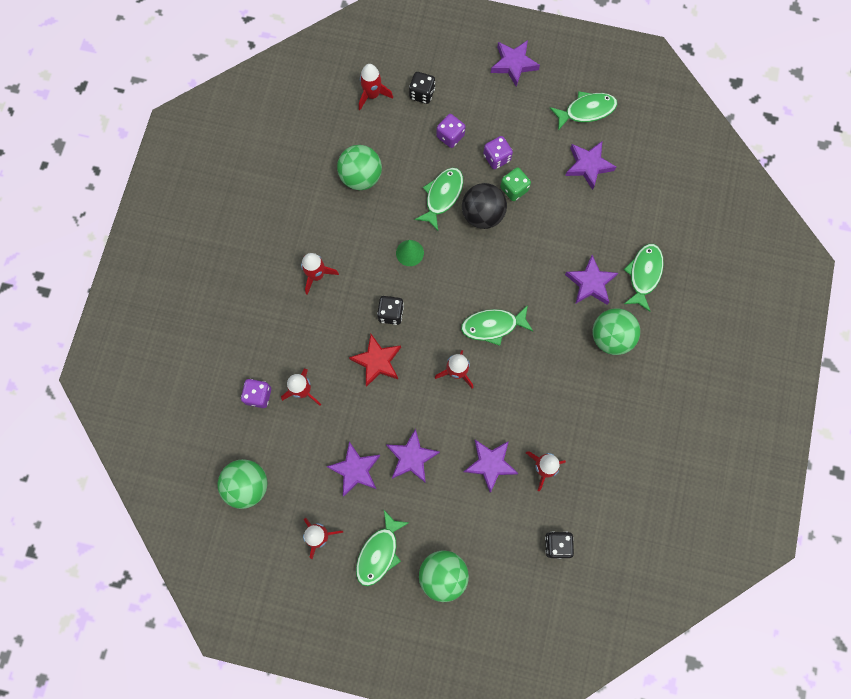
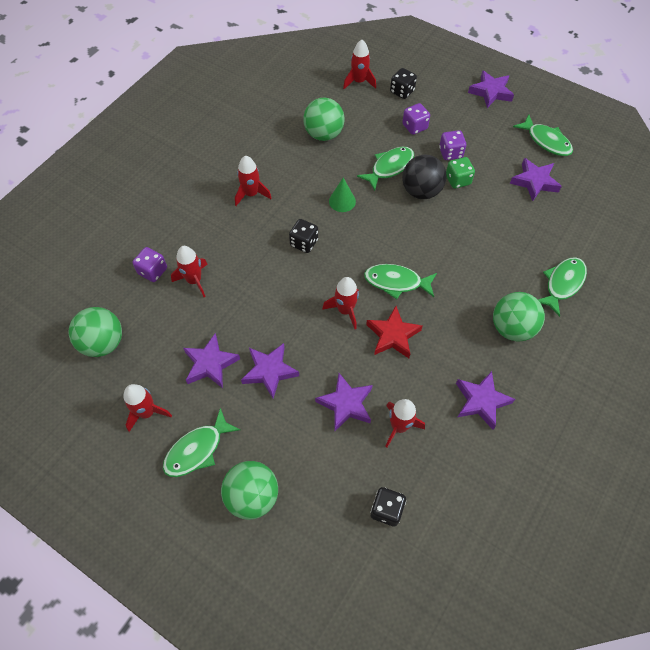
camera: 20 degrees right, 15 degrees down
red star [349,334,401,387] -> red star moved to [366,306,423,358]
green fish [550,91,617,131] -> green fish turned 45 degrees clockwise [513,115,573,156]
purple star [565,255,618,305] -> purple star moved to [456,371,515,430]

